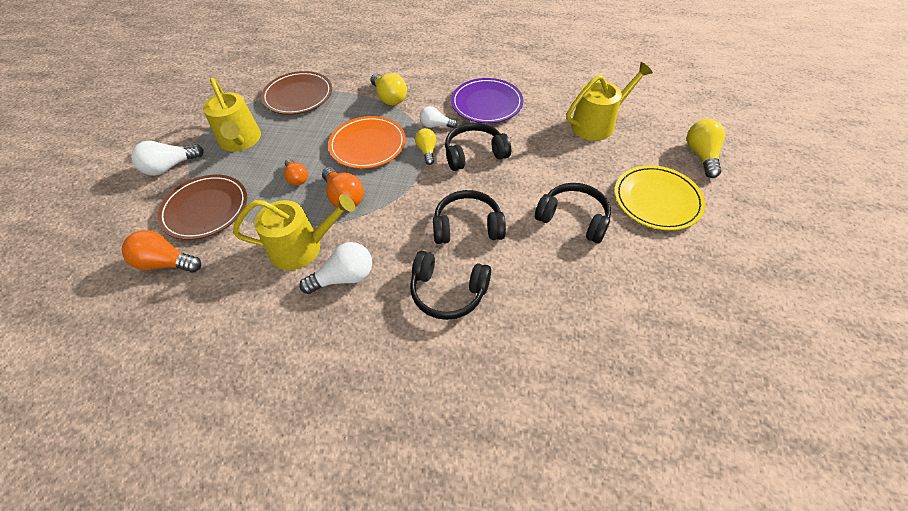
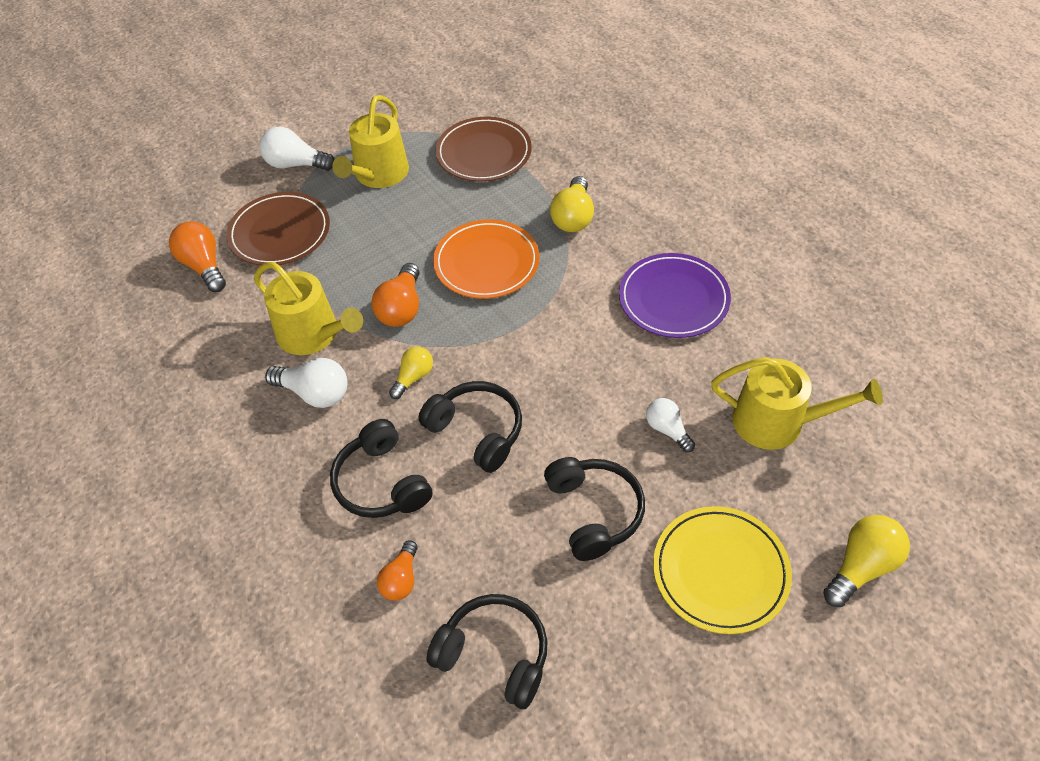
camera: 45 degrees right, 0 degrees up
orange light bulb [284,159,308,186] -> orange light bulb moved to [377,540,418,601]
yellow light bulb [415,128,436,165] -> yellow light bulb moved to [389,346,433,399]
white light bulb [420,106,457,128] -> white light bulb moved to [646,398,695,452]
black headphones [445,122,511,171] -> black headphones moved to [426,594,547,709]

